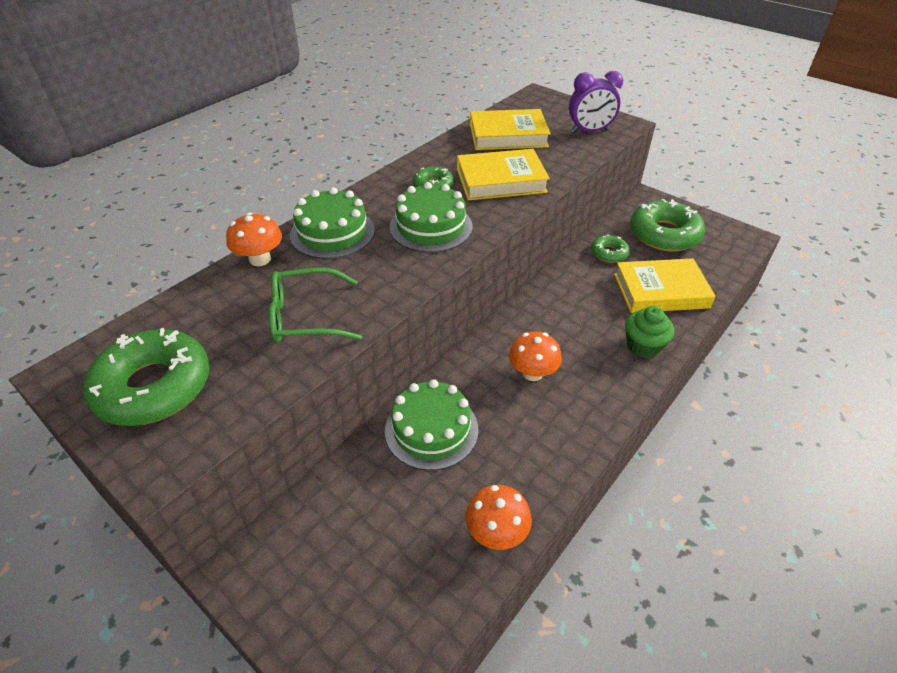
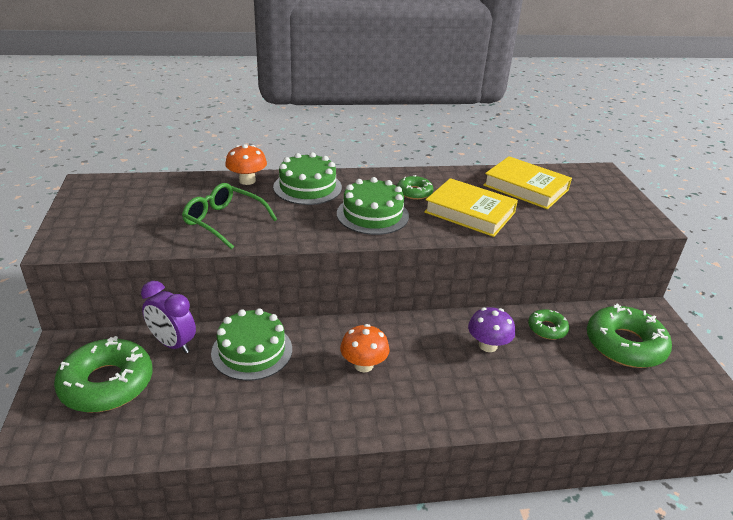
camera: 40 degrees right, 10 degrees down
green donut [83,328,210,426] -> green donut moved to [54,336,153,412]
orange mushroom [466,485,532,550] -> none
purple clock [569,71,623,133] -> purple clock moved to [141,281,196,353]
yellow book [614,258,716,313] -> none
green cupcake [625,306,674,358] -> none
none -> purple mushroom [468,307,515,352]

